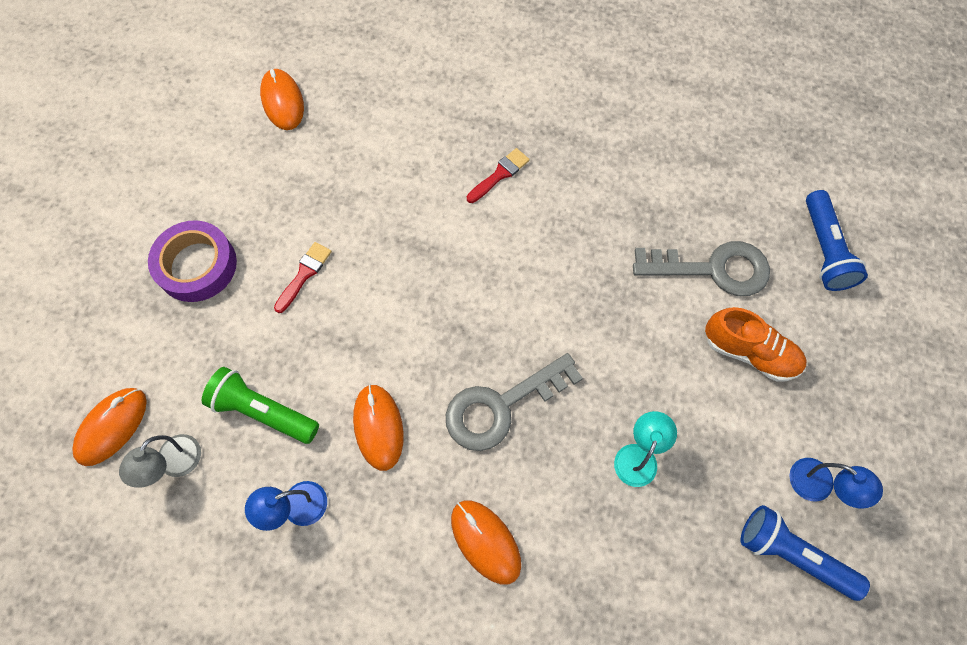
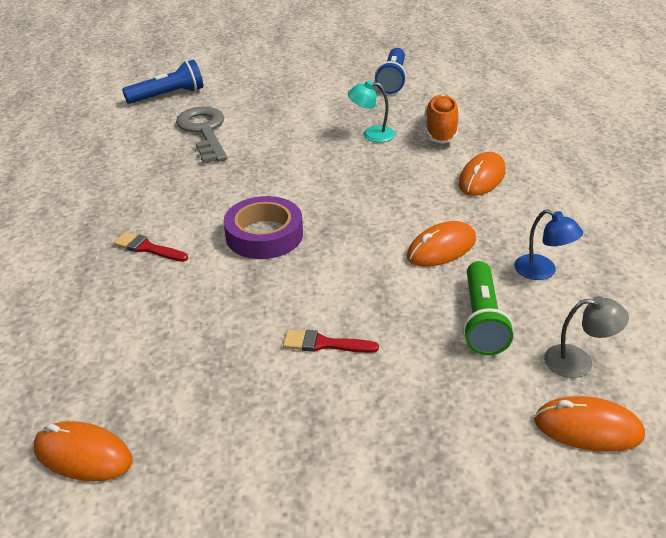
camera: 110 degrees left, 30 degrees down
purple tape [148,221,237,302] -> purple tape moved to [224,196,303,259]
orange mouse [260,68,304,130] -> orange mouse turned 60 degrees clockwise [34,421,133,482]
grey key [446,353,583,451] -> none
orange shoe [705,307,807,382] -> orange shoe moved to [425,95,459,143]
blue lamp [789,458,883,509] -> none

